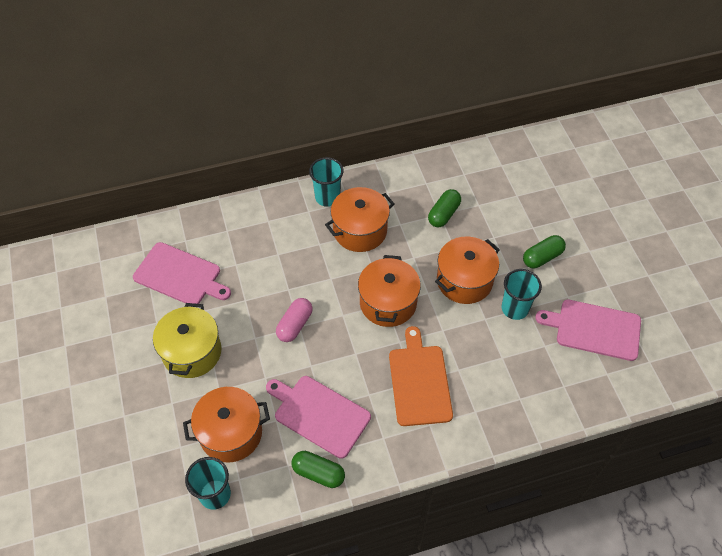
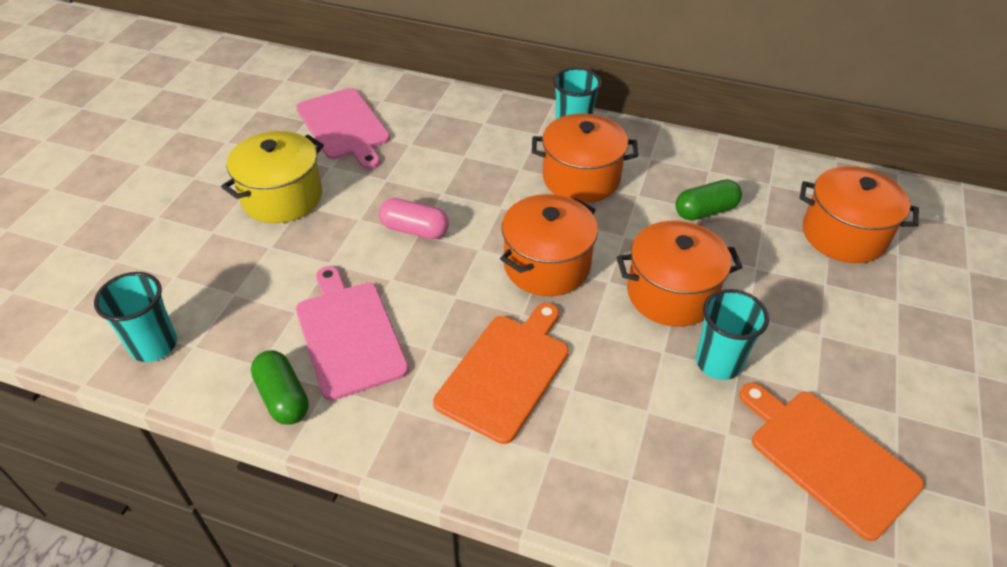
camera: 35 degrees right, 10 degrees down
orange pot [183,387,270,462] -> orange pot moved to [799,166,919,263]
pink capsule [276,298,312,342] -> pink capsule turned 45 degrees clockwise [379,198,449,239]
green capsule [523,235,566,268] -> none
pink cutting board [535,300,641,361] -> orange cutting board [739,383,924,541]

